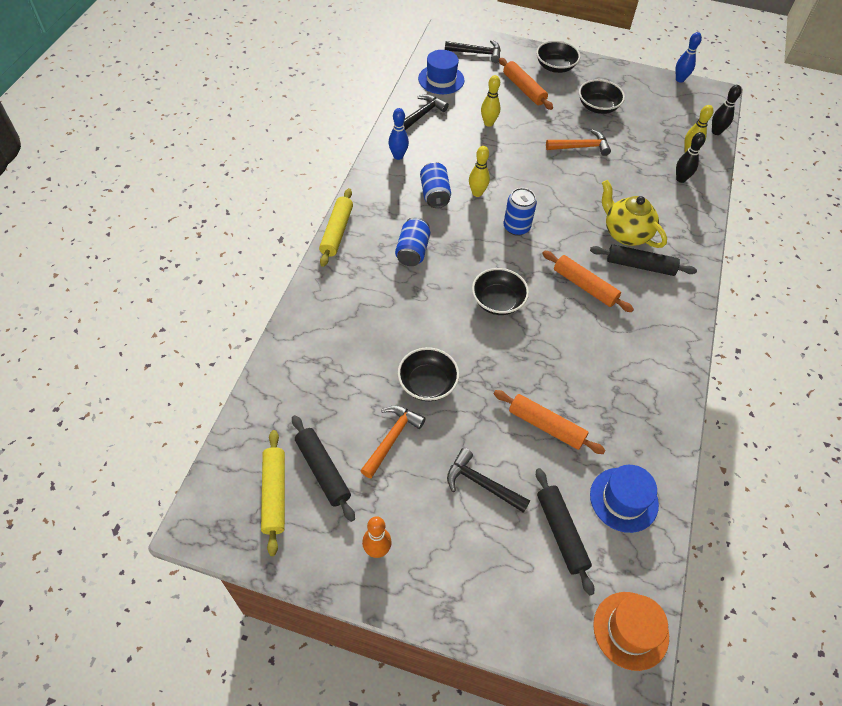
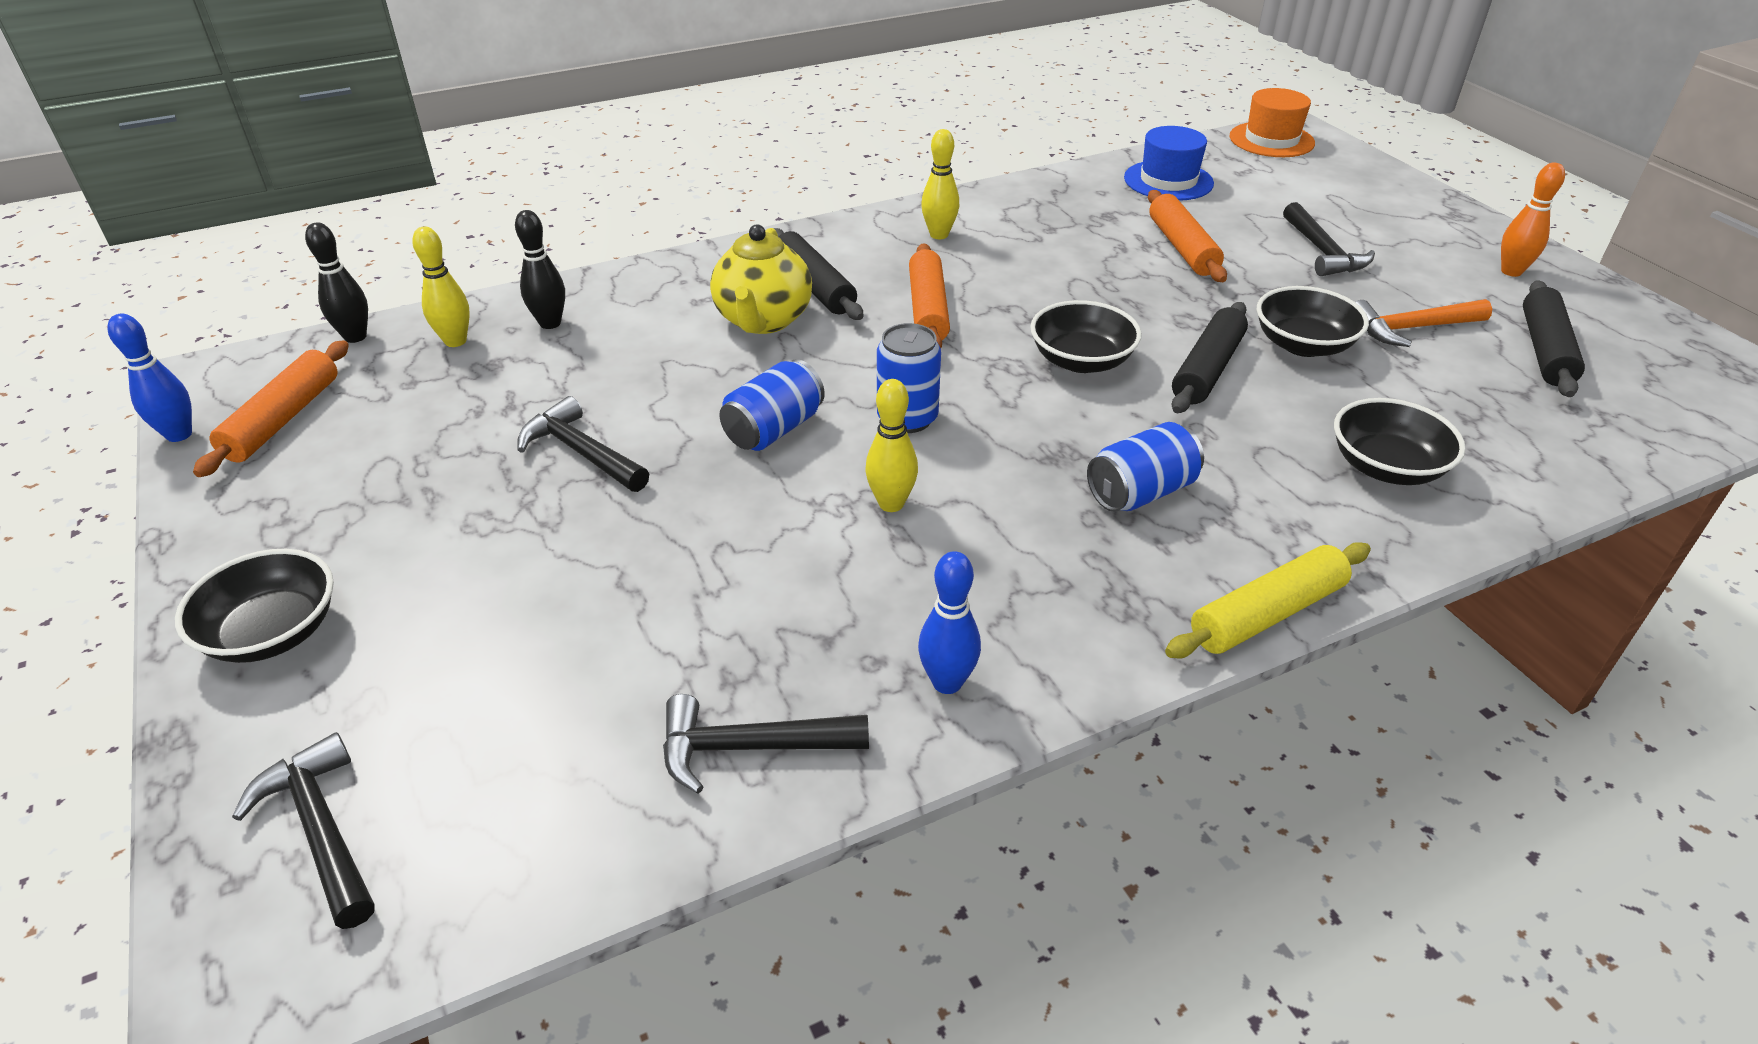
camera: 130 degrees left, 15 degrees down
yellow rolling pin [261,430,285,556] -> none
blue hat [418,50,464,94] -> none
blue can [420,162,451,208] -> blue can moved to [719,359,825,451]
yellow bowling pin [481,75,500,127] -> yellow bowling pin moved to [921,129,959,239]
orange rolling pin [499,58,553,110] -> orange rolling pin moved to [193,340,349,477]
black rolling pin [536,468,594,595] -> black rolling pin moved to [1171,302,1248,413]
orange hammer [546,129,611,156] -> black hammer [517,396,649,492]
black bowl [579,79,625,114] -> black bowl moved to [1334,398,1466,485]

